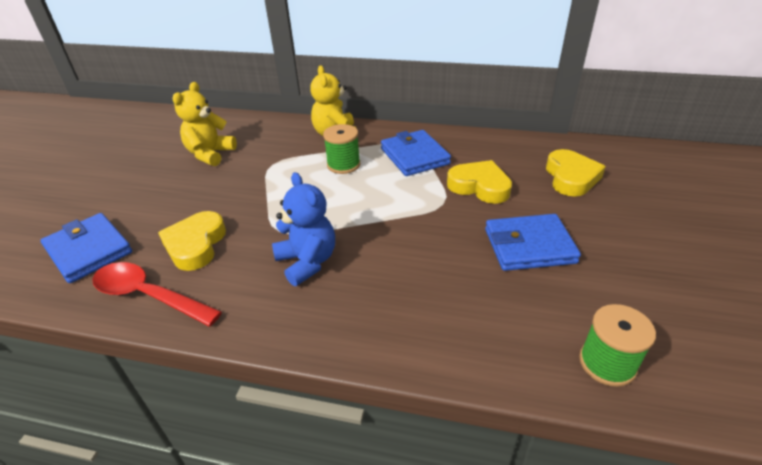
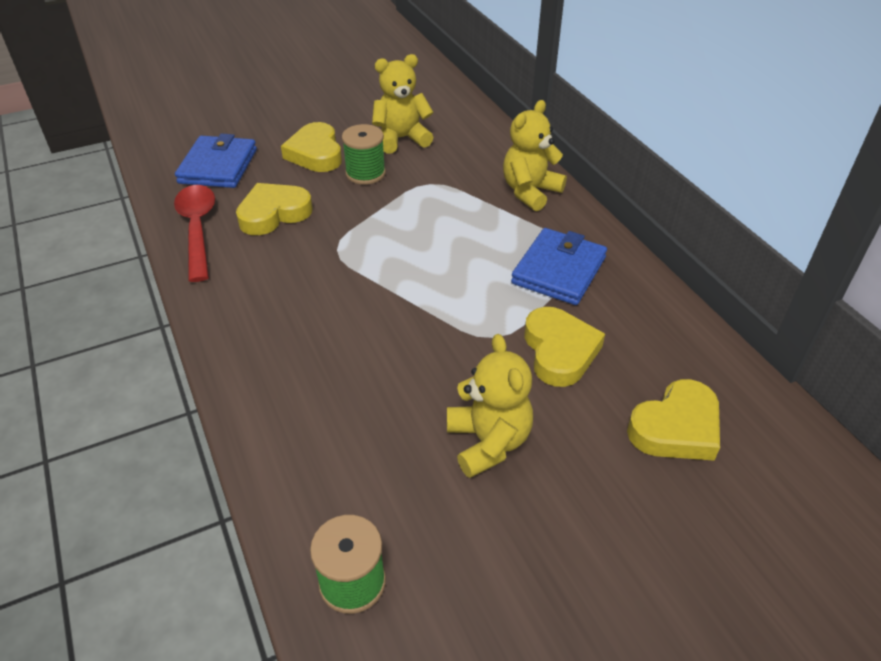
camera: 50 degrees right, 5 degrees up
blue teddy bear [272,172,335,286] -> none
green spool [323,124,360,174] -> green spool moved to [342,124,386,185]
blue wallet [485,214,581,271] -> yellow teddy bear [447,334,533,478]
none -> yellow heart [281,122,342,172]

